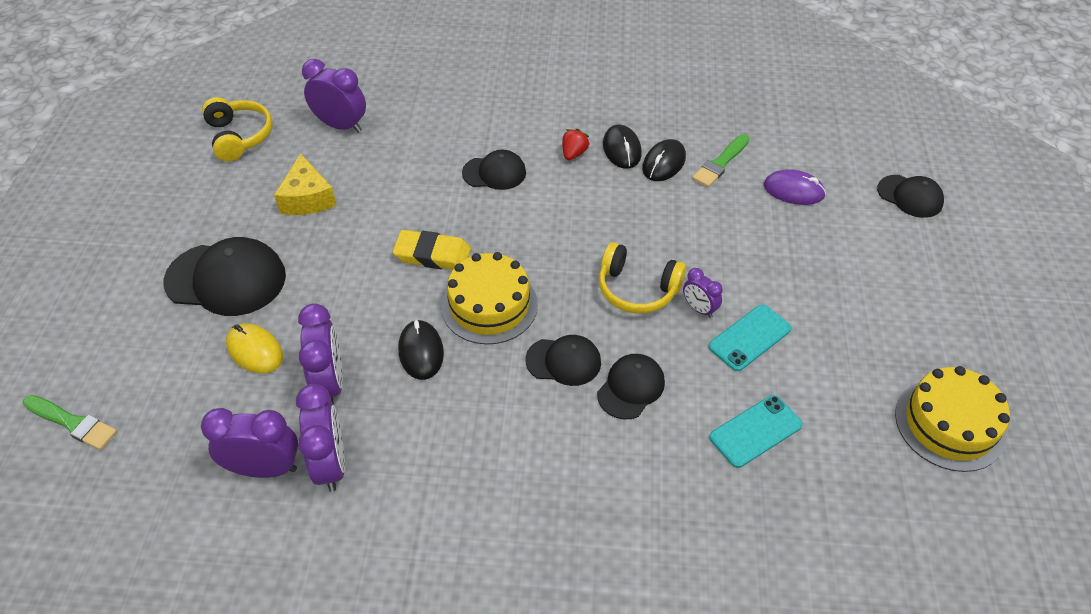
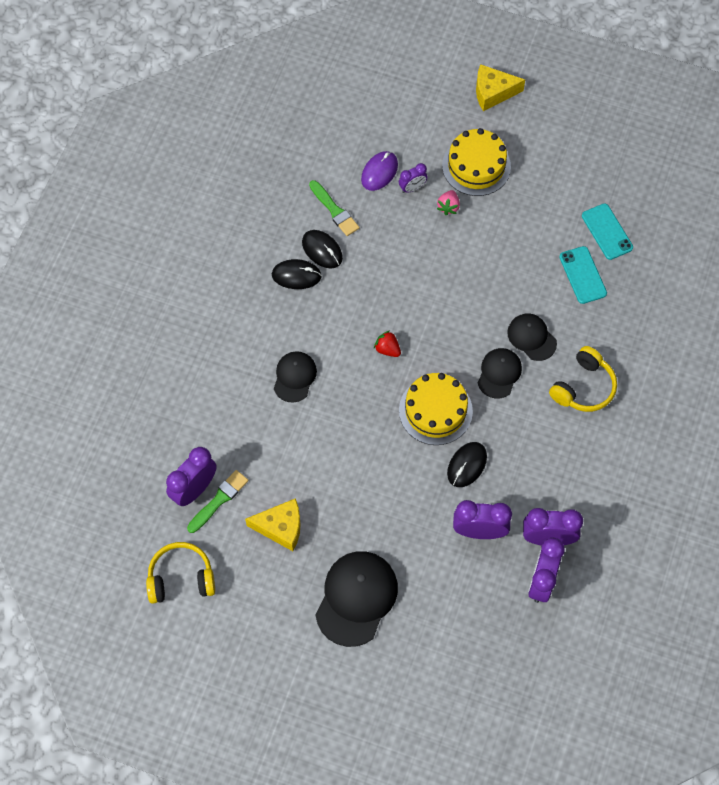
camera: 75 degrees left, 15 degrees up
green brush [23,395,117,450] -> green brush moved to [187,470,248,533]
yellow mouse [226,323,283,374] -> none
yellow eraser [393,230,471,270] -> none
black mouse [398,320,444,380] -> black mouse turned 60 degrees counterclockwise [447,442,487,487]
red strawberry [562,129,590,160] -> red strawberry moved to [374,330,401,357]
yellow headphones [599,242,686,314] -> yellow headphones moved to [549,346,617,412]
purple clock [683,268,723,318] -> purple clock moved to [399,163,428,193]
turquoise phone [708,304,792,371] -> turquoise phone moved to [582,203,633,260]
black cap [877,175,944,218] -> none
yellow cake [895,366,1010,472] -> yellow cake moved to [442,128,511,196]
none -> pink strawberry [437,190,460,215]
none -> yellow cheese [476,64,525,111]

